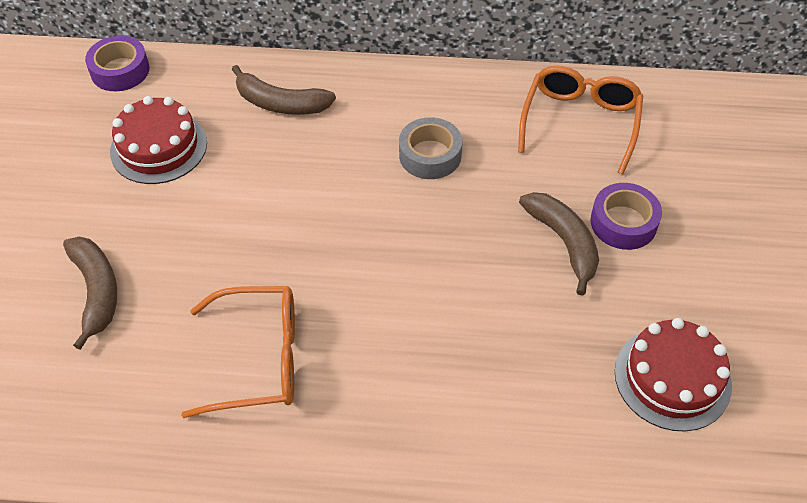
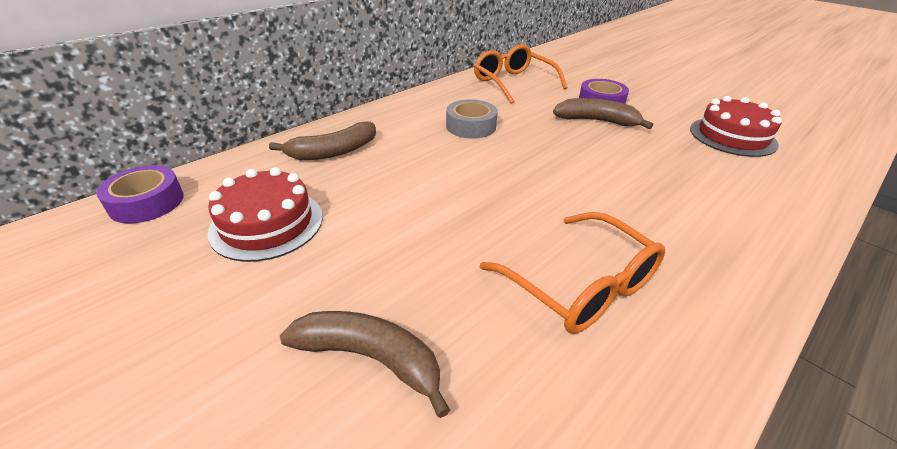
camera: 50 degrees left, 15 degrees down
orange glasses [181,286,295,418] -> orange glasses turned 105 degrees clockwise [480,212,665,334]

